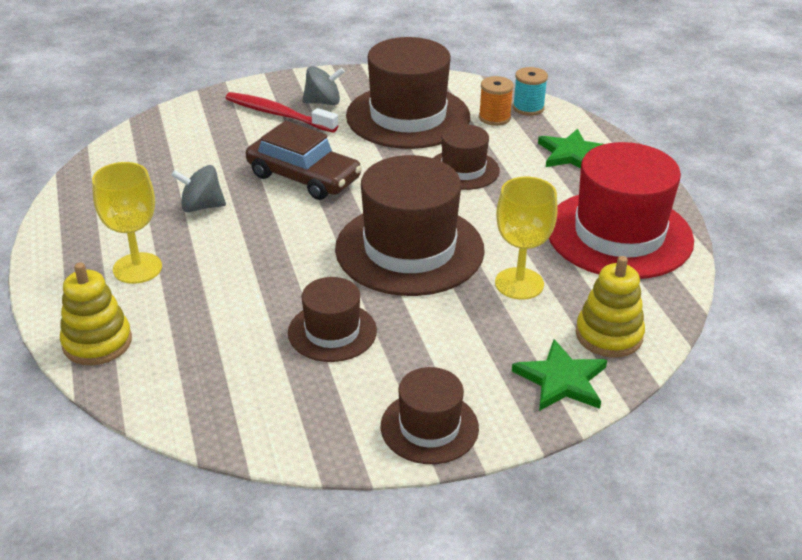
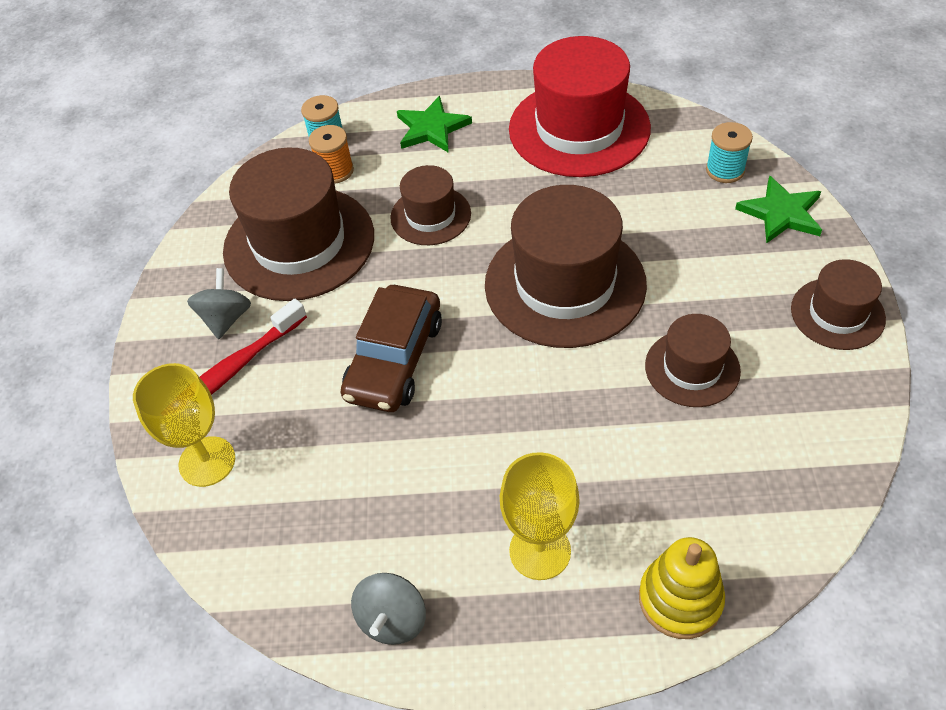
camera: 70 degrees left, 15 degrees up
grey spinning top [171,165,226,212] -> grey spinning top moved to [351,573,426,645]
brown car [246,121,362,200] -> brown car turned 150 degrees clockwise [341,285,442,412]
yellow goblet [495,177,558,299] -> yellow goblet moved to [133,363,235,487]
yellow stacking toy [576,256,645,358] -> turquoise spool [706,122,753,183]

